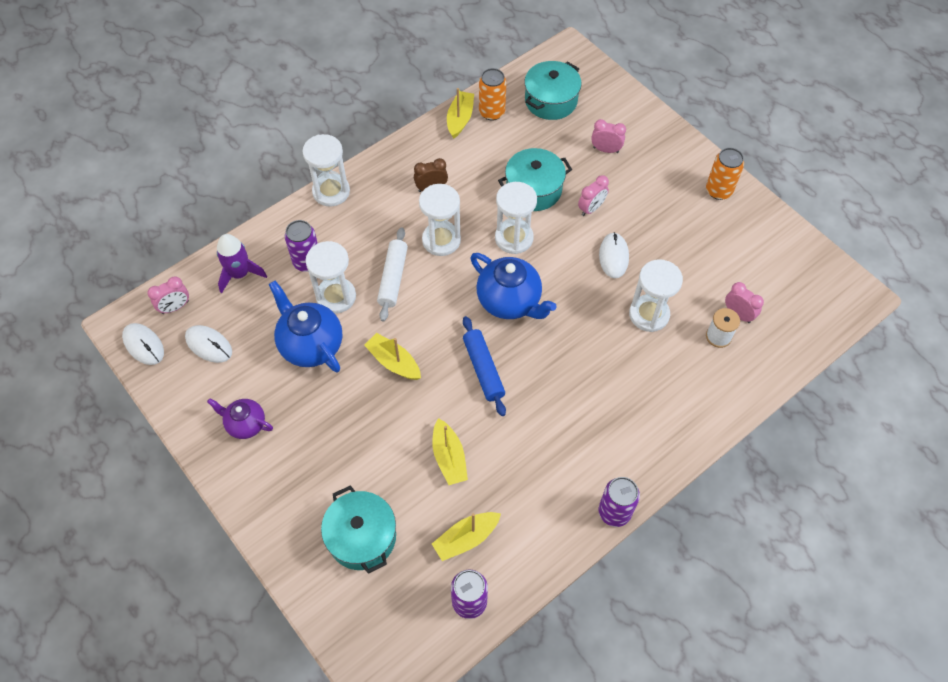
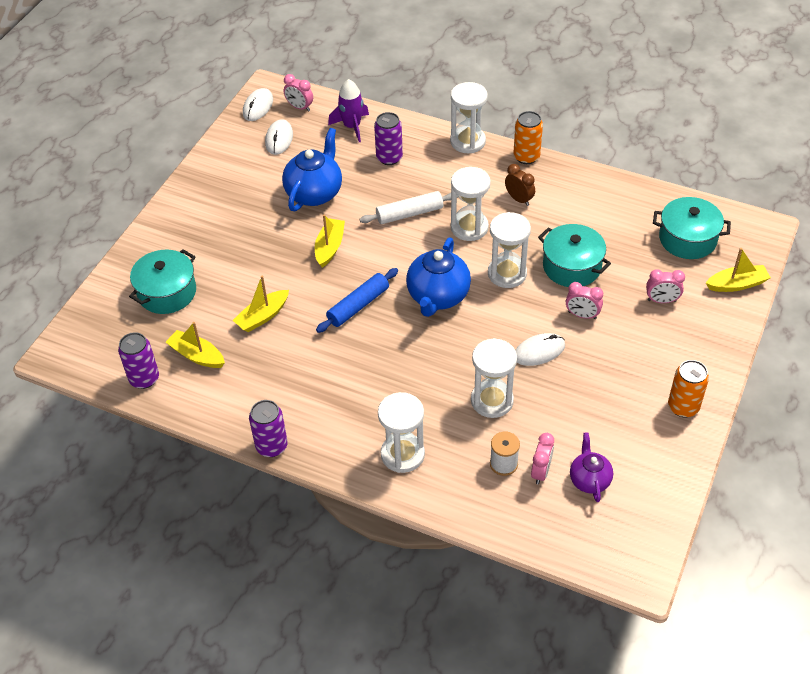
camera: 65 degrees right, 10 degrees down
purple teapot [207,398,273,439] -> purple teapot moved to [570,432,613,502]
white hourglass [306,241,356,314] -> white hourglass moved to [378,392,425,473]
yellow boat [447,88,474,139] -> yellow boat moved to [706,248,771,292]
orange can [479,68,507,121] -> orange can moved to [513,111,543,164]
pink clock [591,119,626,153] -> pink clock turned 105 degrees clockwise [646,269,685,303]

